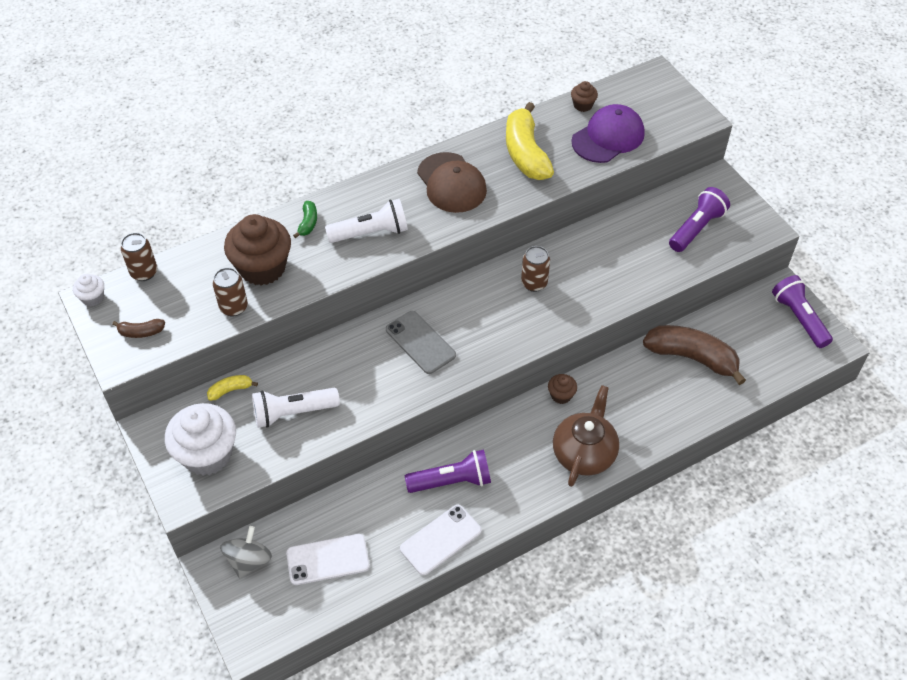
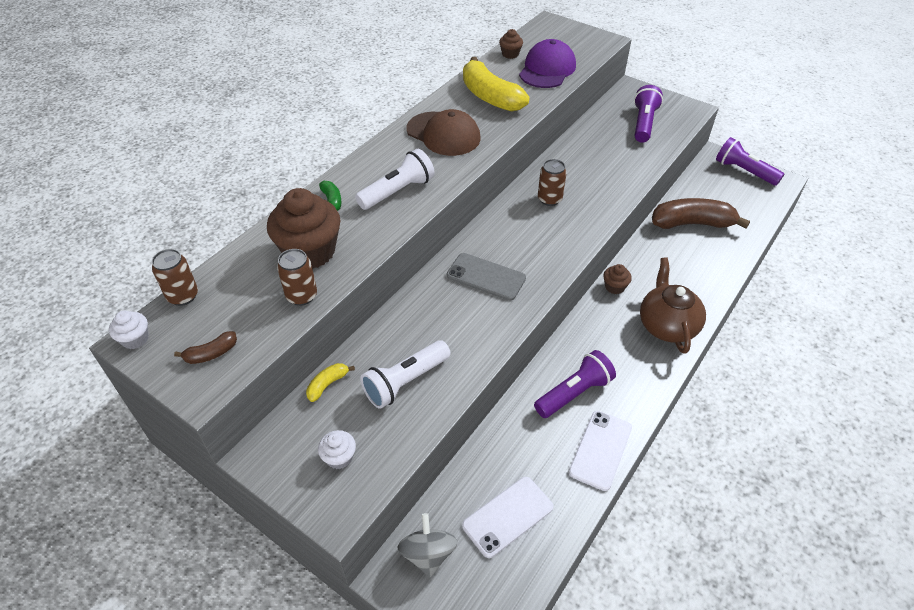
camera: 25 degrees left, 5 degrees down
white cupcake [165,403,236,476] -> white cupcake [318,430,356,469], size x0.46

